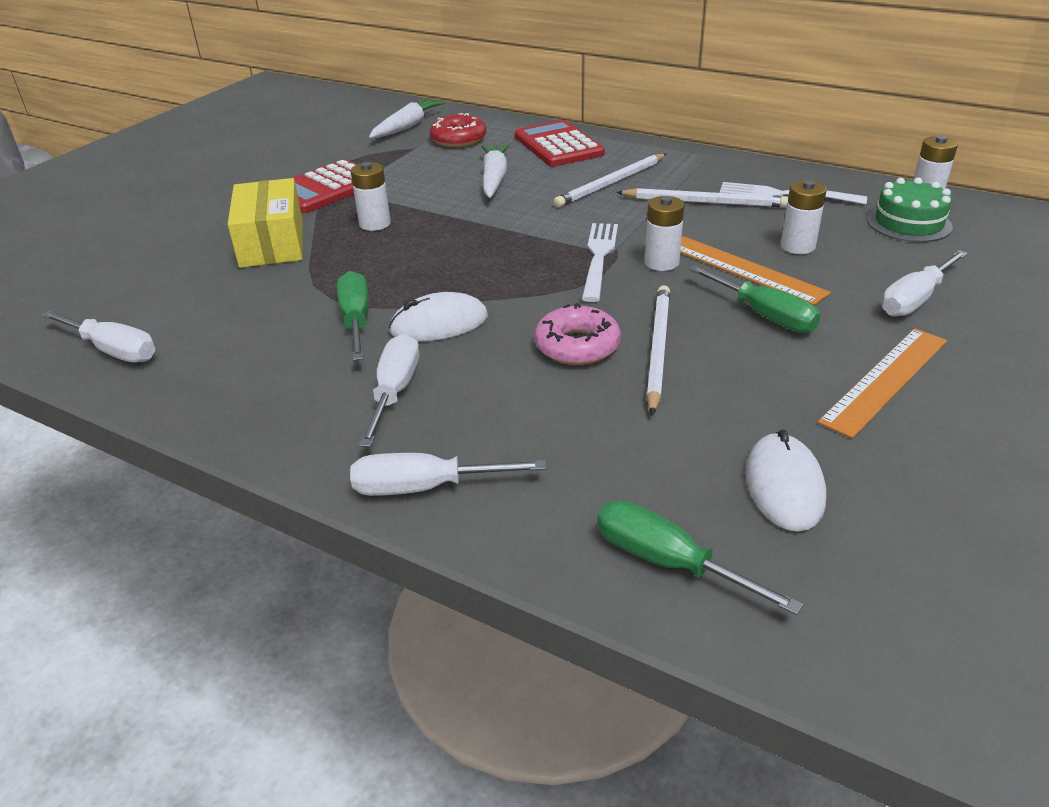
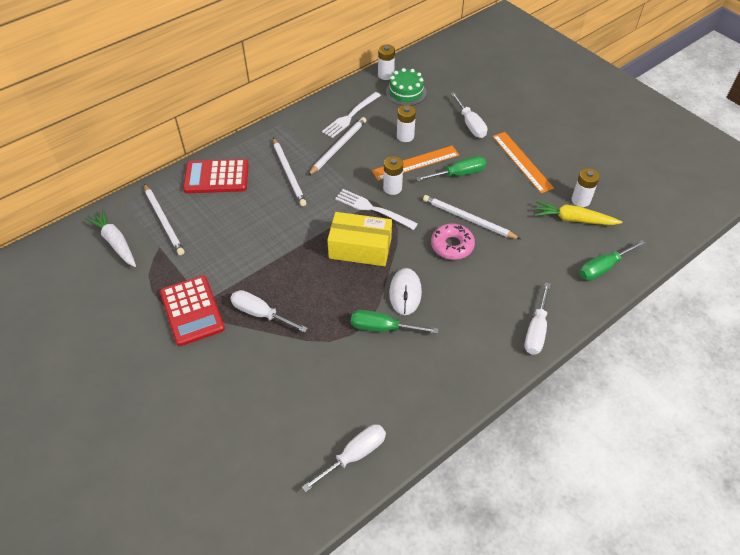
camera: 70 degrees left, 15 degrees up
yellow box [228,178,303,268] -> yellow box moved to [327,212,392,266]
white battery [351,162,391,231] -> white battery moved to [572,168,600,207]
white screwdriver [359,334,420,447] -> white screwdriver moved to [230,290,308,333]
red donut [430,113,487,147] -> white pencil [144,184,184,255]
white carrot [481,144,510,198] -> none
white mouse [746,430,826,532] -> yellow carrot [535,201,622,225]

